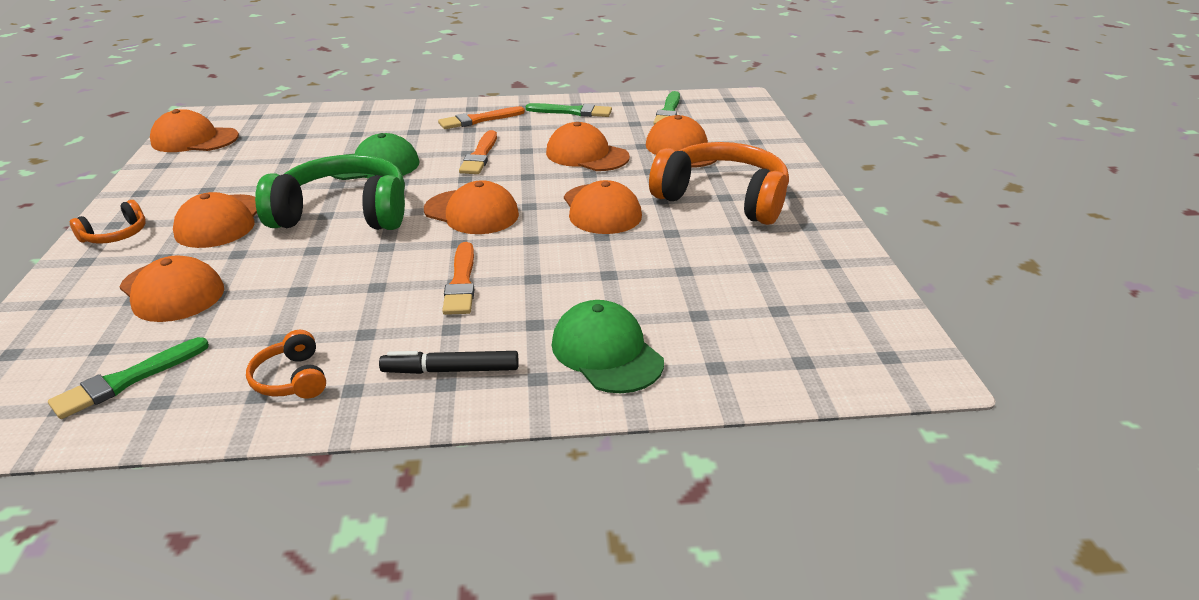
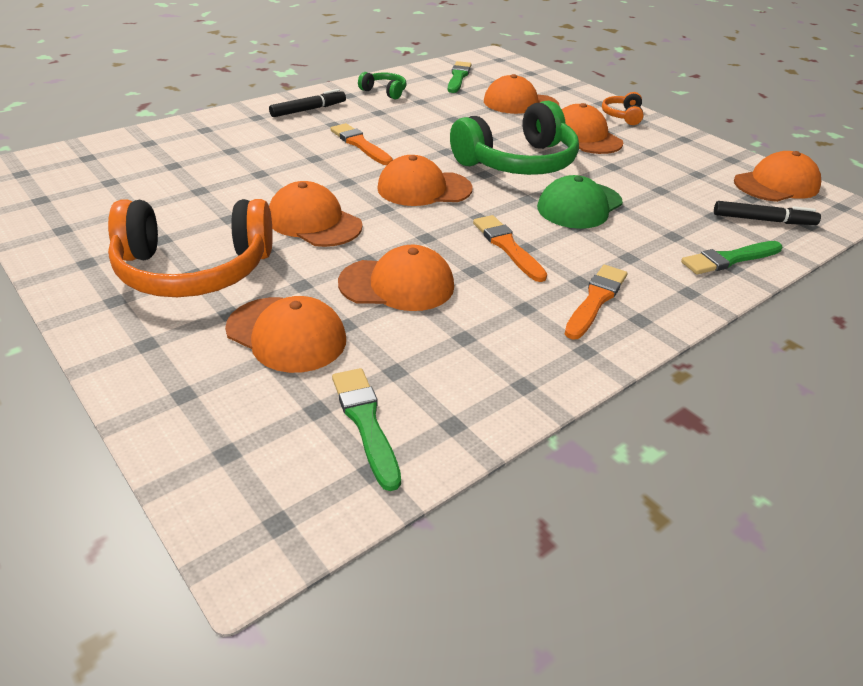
camera: 145 degrees right, 5 degrees up
orange headphones [246,330,326,399] -> green headphones [358,72,407,100]
green brush [526,103,612,117] -> green brush moved to [681,241,783,275]
green cap [552,300,664,393] -> none
none -> black marker [714,201,821,225]

